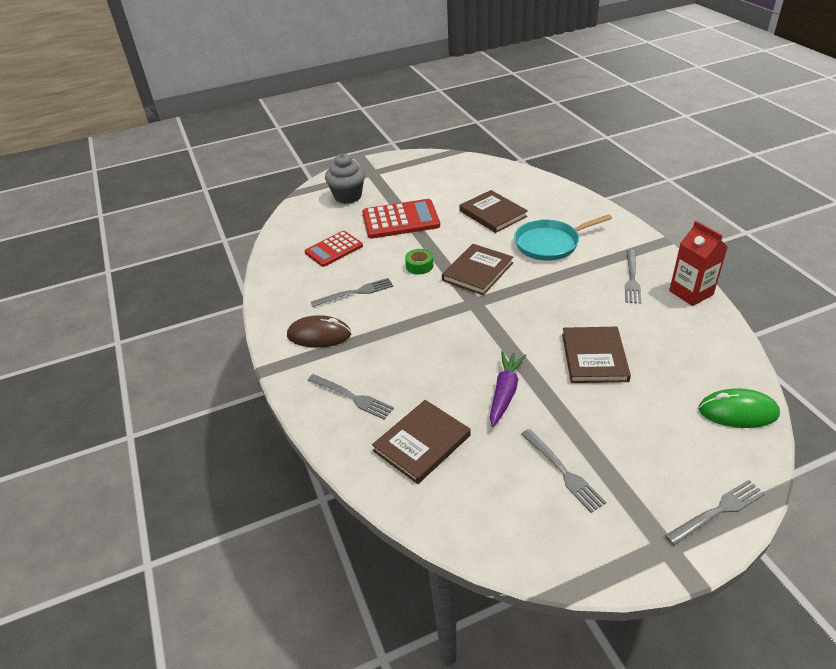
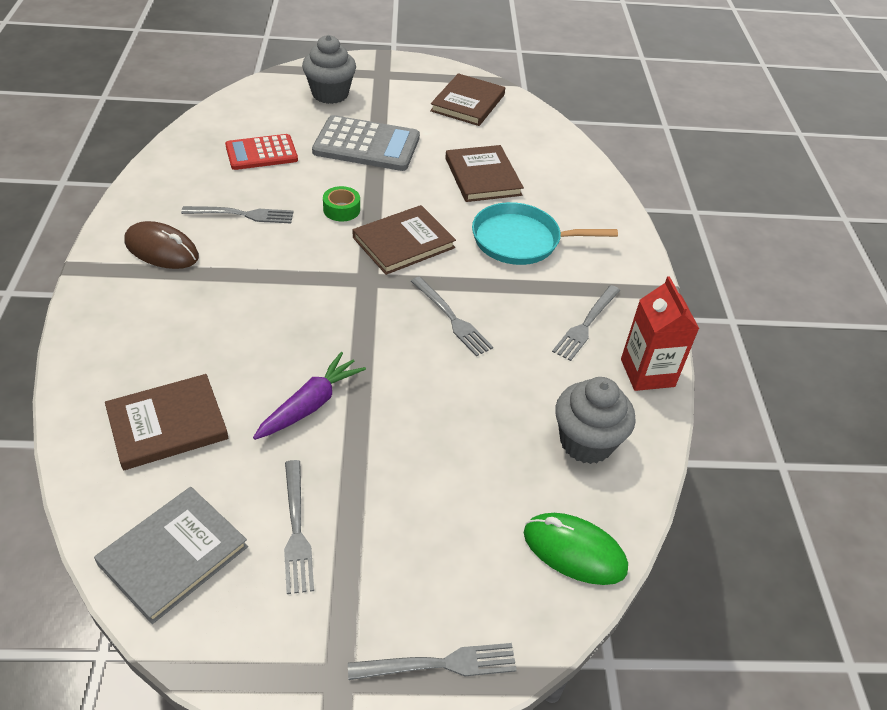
camera: 15 degrees right, 5 degrees up
grey fork [307,374,394,419] -> grey fork moved to [411,276,493,356]
red calculator [362,199,440,239] -> grey calculator [312,115,420,171]
brown book [562,327,631,383] -> brown book moved to [430,73,505,126]
none -> grey book [94,487,248,624]
none -> grey cupcake [555,377,636,464]

